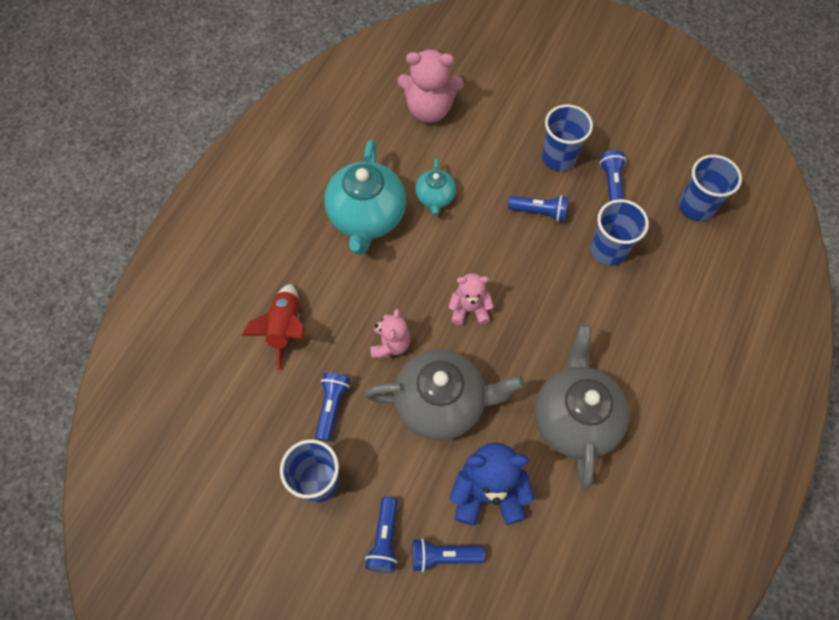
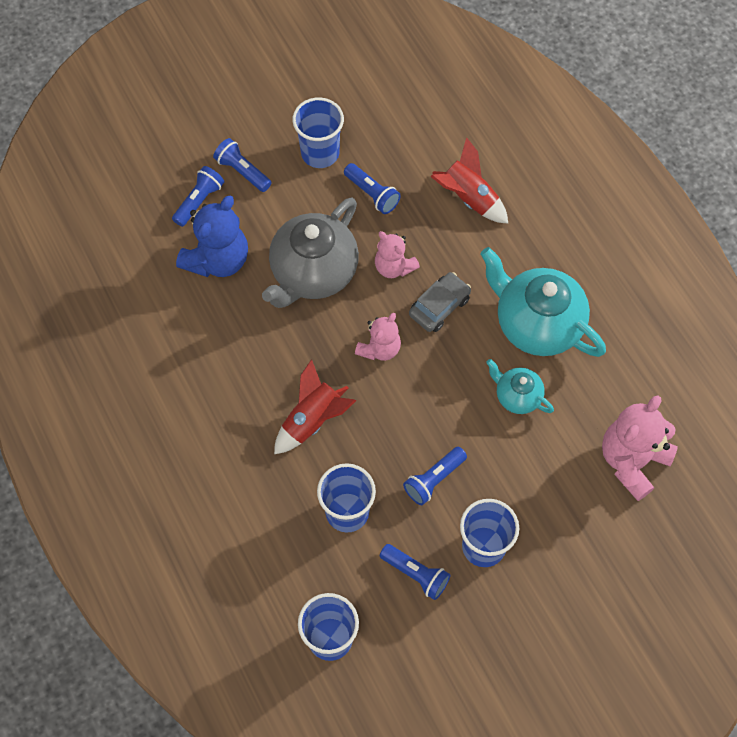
camera: 125 degrees right, 0 degrees up
grey teapot [535,324,629,488] -> none
none -> red rocket [274,359,356,454]
none -> grey car [409,272,471,332]

